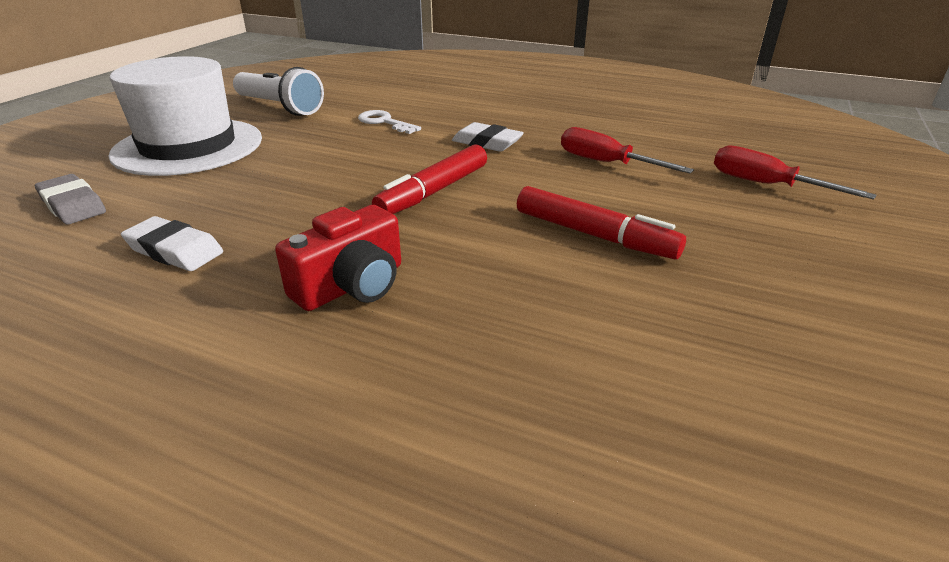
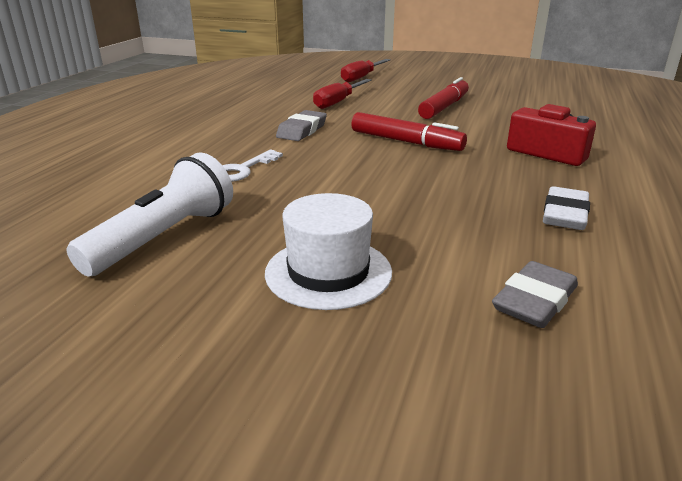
camera: 95 degrees left, 5 degrees down
white hat [108,56,262,176] -> white hat [265,193,392,310], size x0.61
white eraser [452,122,524,152] -> grey eraser [276,110,327,141]

